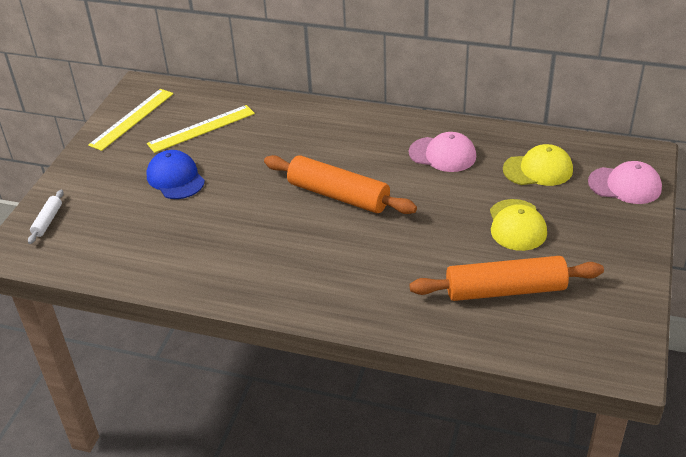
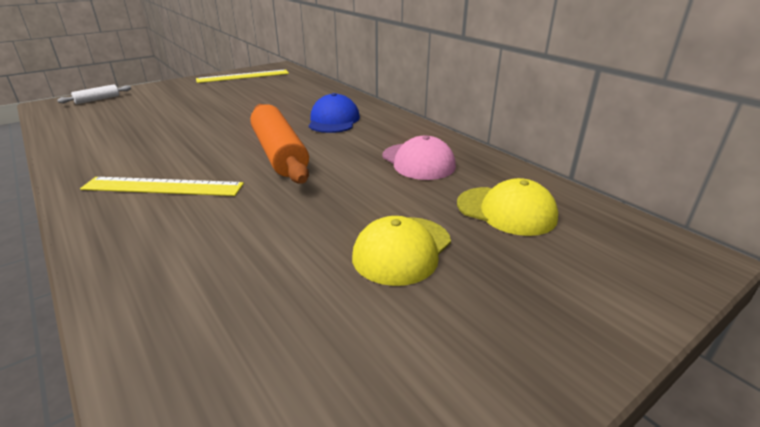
camera: 35 degrees right, 10 degrees down
blue cap [146,150,205,199] -> blue cap moved to [309,93,360,133]
yellow ruler [147,105,255,153] -> yellow ruler moved to [80,177,244,196]
orange rolling pin [410,256,604,301] -> none
pink cap [588,161,662,204] -> none

